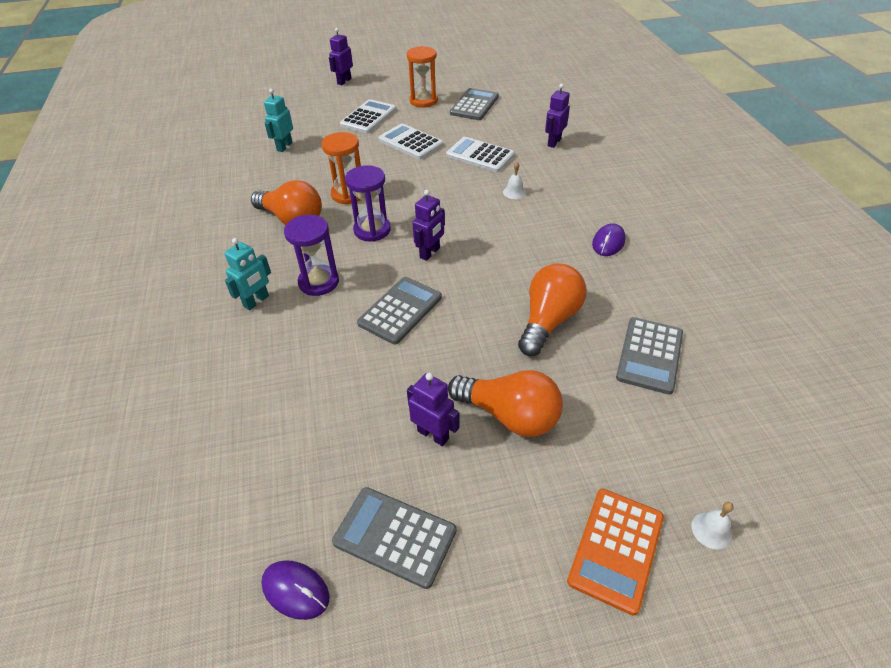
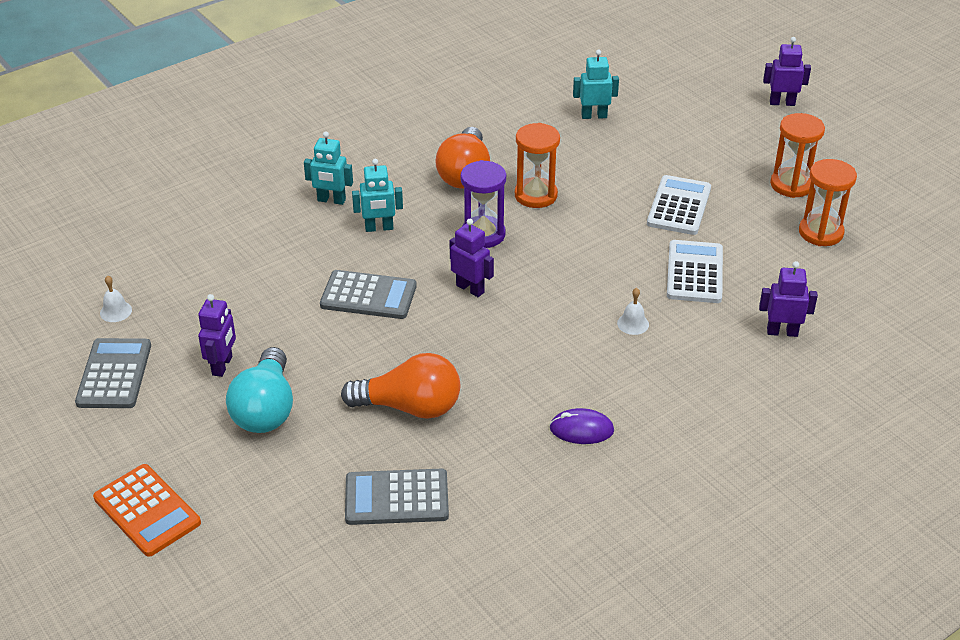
camera: 65 degrees right, 5 degrees down
purple mouse [261,560,330,620] -> none
purple hourglass [284,215,339,296] -> turquoise robot [352,159,403,232]
white calculator [340,99,396,133] -> none
purple robot [412,190,445,261] -> purple robot turned 150 degrees counterclockwise [449,219,494,297]
orange light bulb [448,370,563,437] -> turquoise light bulb [226,347,293,433]
grey calculator [450,88,499,120] -> orange hourglass [799,159,857,246]
orange calculator [567,489,664,616] -> orange calculator turned 135 degrees counterclockwise [93,464,201,557]
white bell [691,502,734,549] -> white bell moved to [100,275,132,322]

